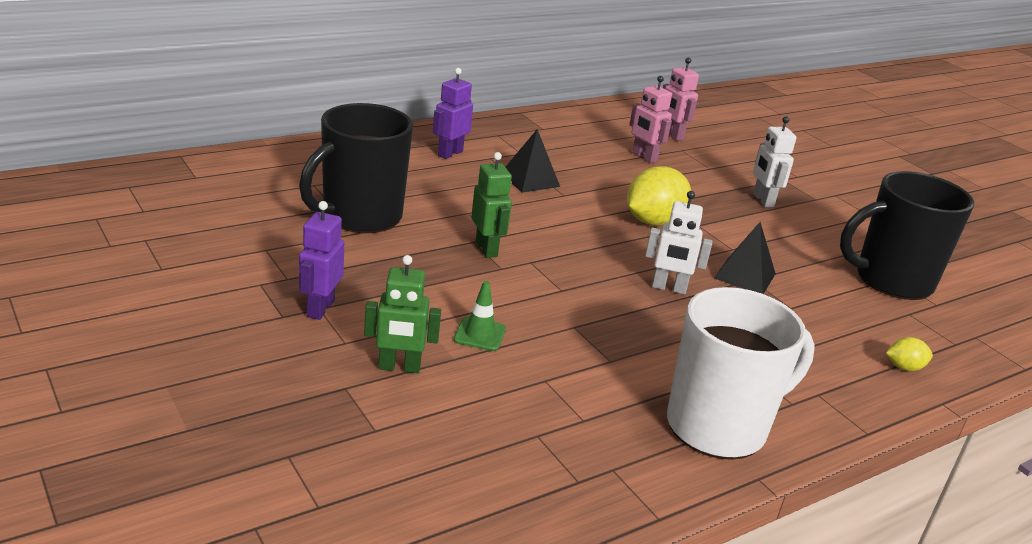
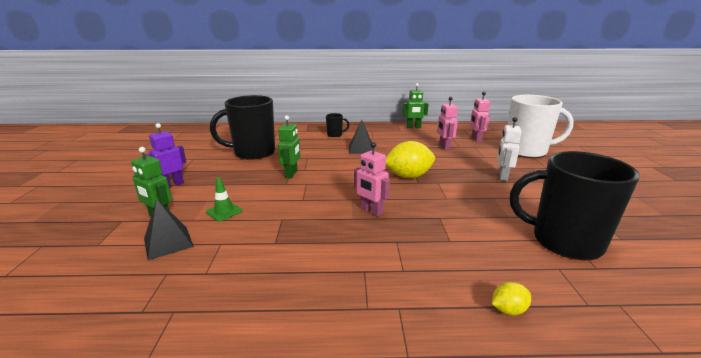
camera: 35 degrees right, 5 degrees down
purple robot [433,68,473,159] -> black mug [326,113,349,137]
white robot [645,191,712,294] -> pink robot [354,142,390,217]
white mug [667,287,815,460] -> white mug moved to [508,95,574,158]
black pyramid [714,222,776,294] -> black pyramid moved to [144,199,194,260]
yellow lemon [886,337,933,371] -> yellow lemon turned 45 degrees counterclockwise [492,282,531,315]
none -> green robot [402,83,428,128]

